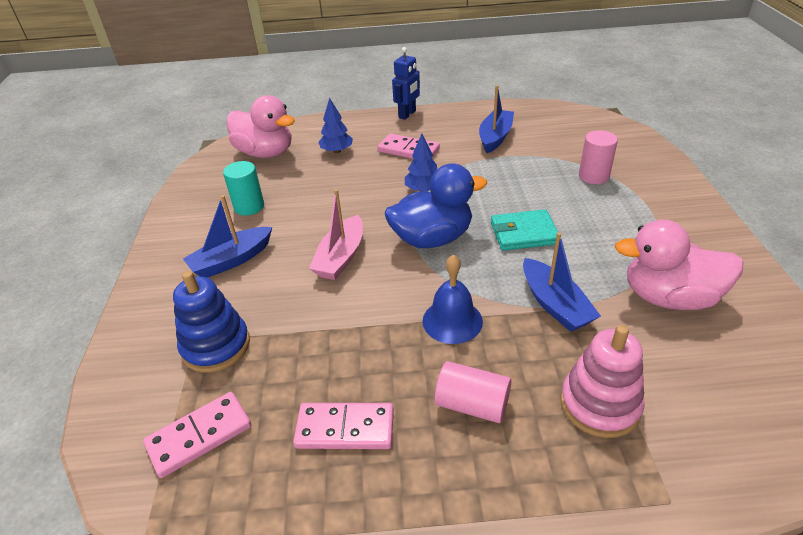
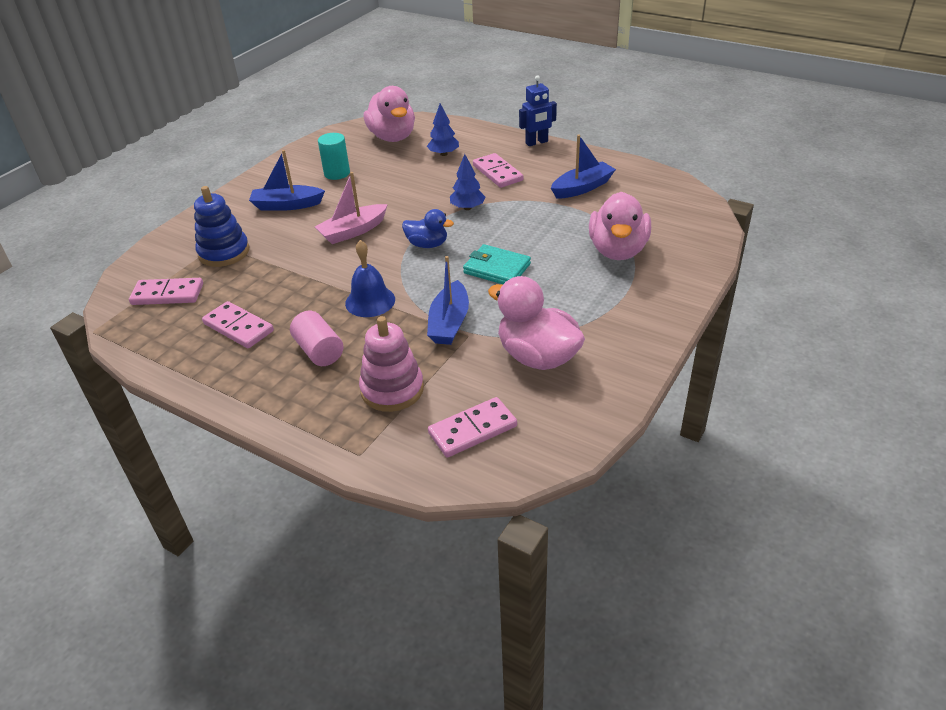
camera: 35 degrees right, 0 degrees up
blue duck [385,164,487,248] -> blue duck [402,209,454,248], size x0.58
pink cylinder [579,130,618,184] -> pink duck [589,192,651,260]
none -> pink domino [428,397,517,458]

